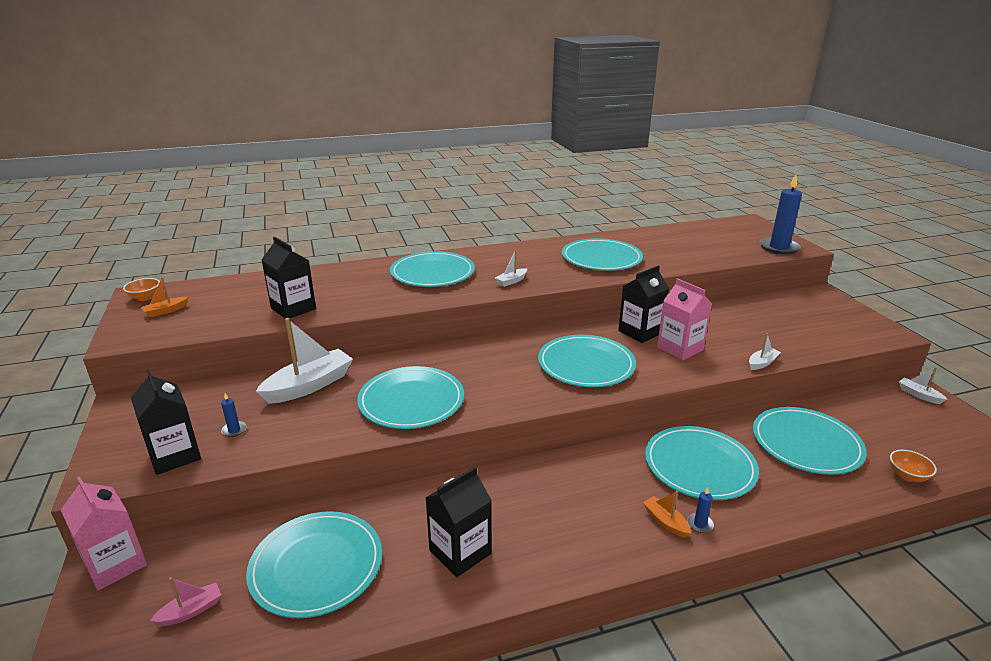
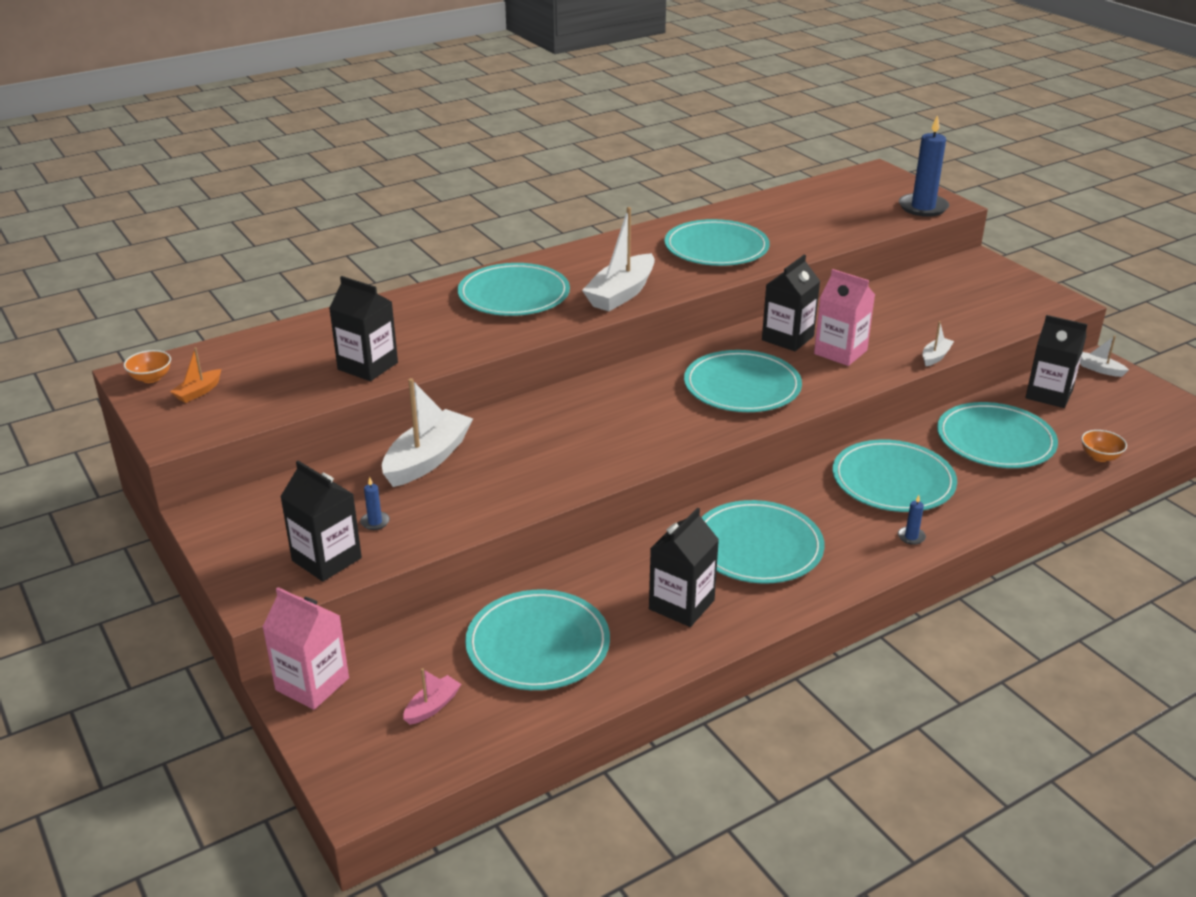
camera: 15 degrees left, 5 degrees up
turquoise plate [357,366,464,429] -> turquoise plate moved to [701,500,825,584]
white boat [495,250,527,287] -> white boat [582,207,655,311], size x2.09
orange boat [643,491,691,538] -> none
none -> black carton [1025,315,1088,408]

